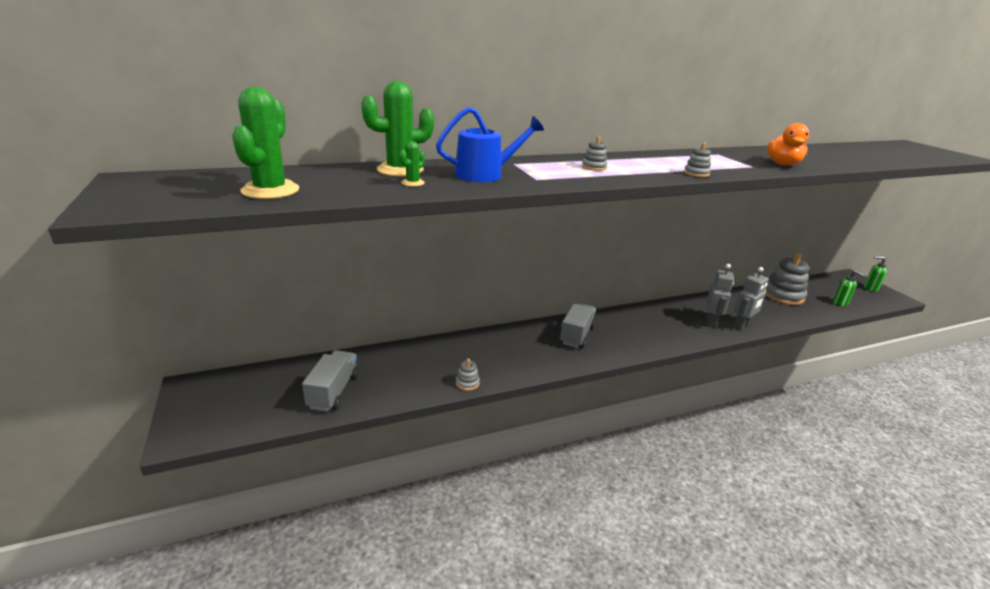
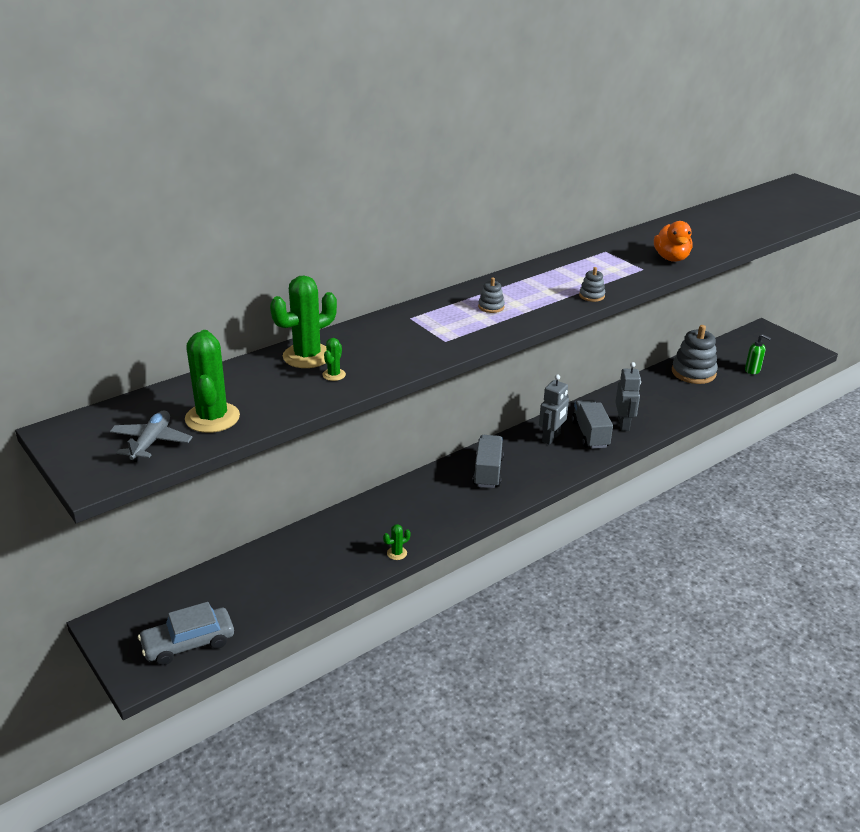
camera: 15 degrees left, 5 degrees up
grey truck [302,350,358,411] -> grey truck moved to [572,400,613,449]
blue watering can [436,107,544,182] -> none
grey stacking toy [456,359,480,391] -> green cactus [383,524,411,560]
grey robot [734,267,769,330] -> grey robot moved to [539,375,569,445]
green soap dispenser [864,256,887,292] -> none
none -> grey plane [110,411,193,462]
none -> grey car [138,602,234,665]

